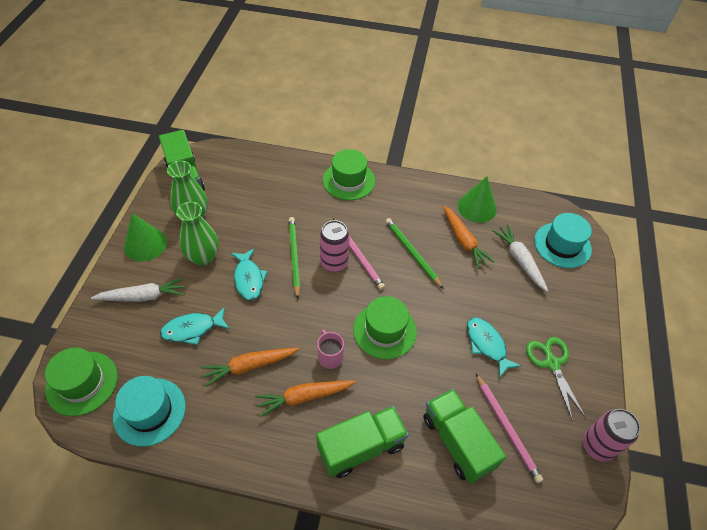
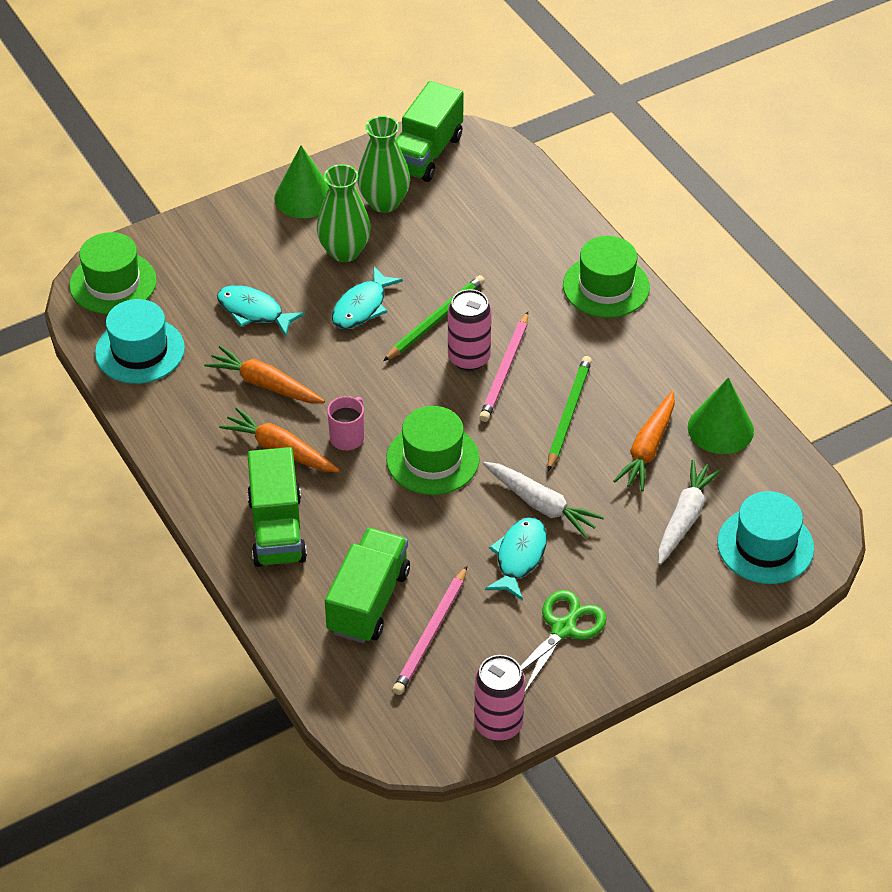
camera: 50 degrees right, 5 degrees down
white carrot [91,278,185,302] -> white carrot moved to [483,462,604,538]
green truck [316,406,409,478] -> green truck turned 60 degrees clockwise [247,447,307,567]

